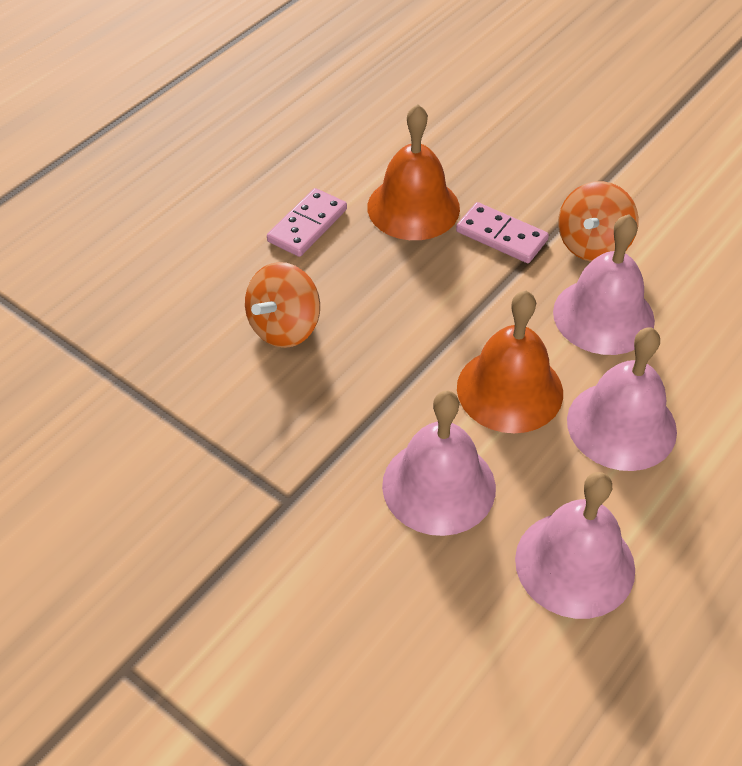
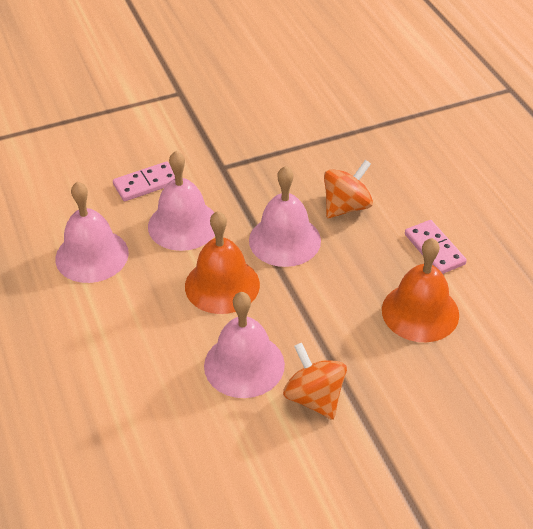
camera: 120 degrees right, 5 degrees down
orange spinning top [245,262,320,348] -> orange spinning top turned 75 degrees clockwise [324,160,373,218]
pink domino [456,202,549,263] -> pink domino moved to [113,161,175,201]
pink bell [567,327,677,471] -> pink bell moved to [249,166,321,267]

